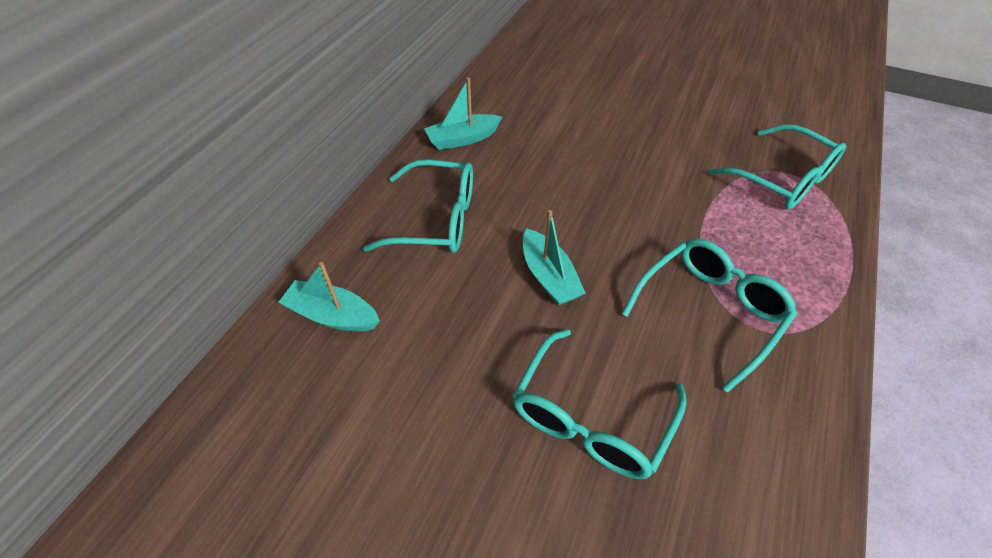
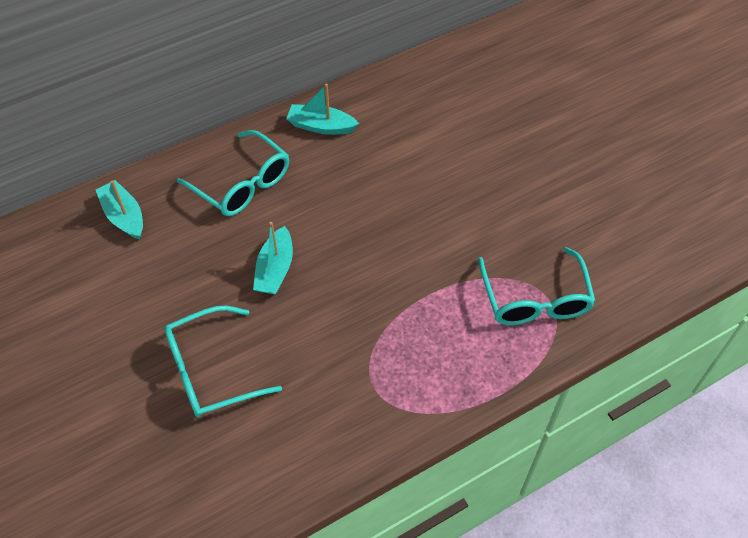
camera: 35 degrees right, 5 degrees up
turquoise glasses [622,238,797,393] -> none

